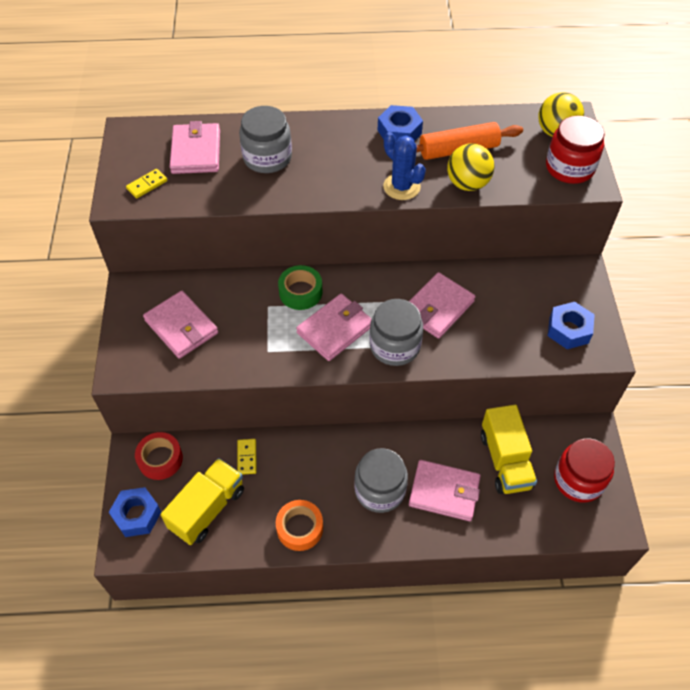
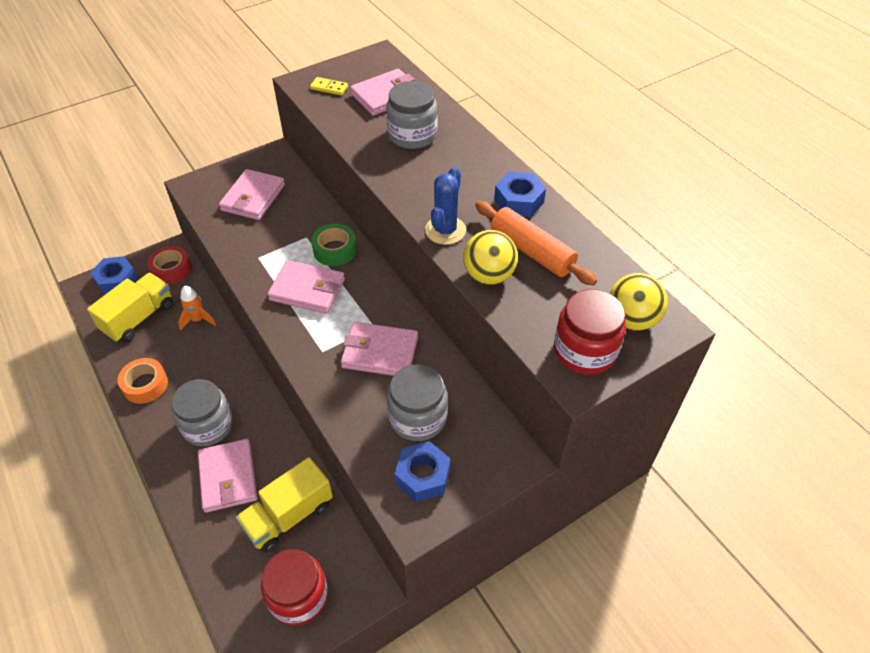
camera: 60 degrees right, 5 degrees down
yellow truck [160,458,244,545] -> yellow truck turned 60 degrees counterclockwise [87,273,173,342]
yellow domino [237,439,257,475] -> orange rocket [178,286,216,331]
grey jar [369,299,423,366] -> grey jar moved to [387,364,448,441]

